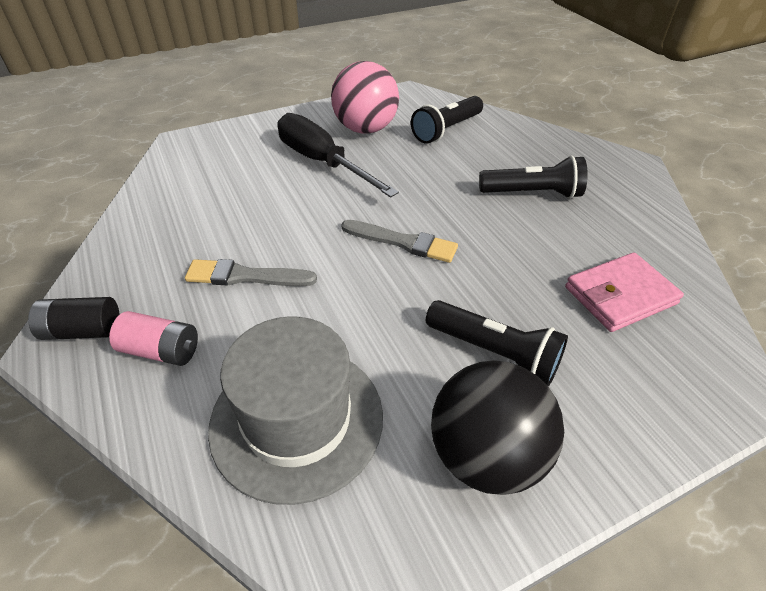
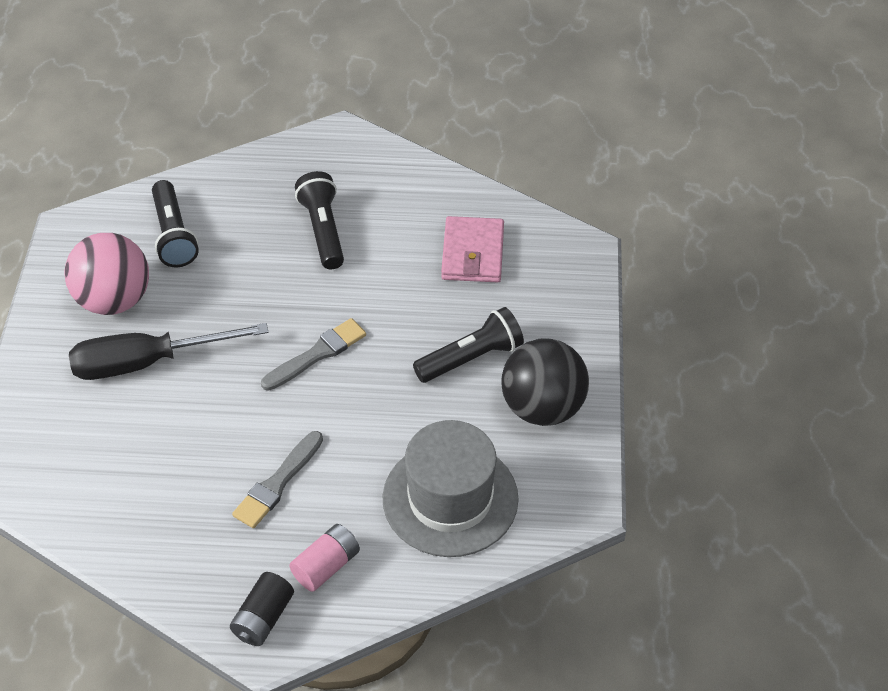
camera: 60 degrees left, 5 degrees up
black flashlight [479,156,588,199] -> black flashlight turned 45 degrees counterclockwise [295,171,344,270]

